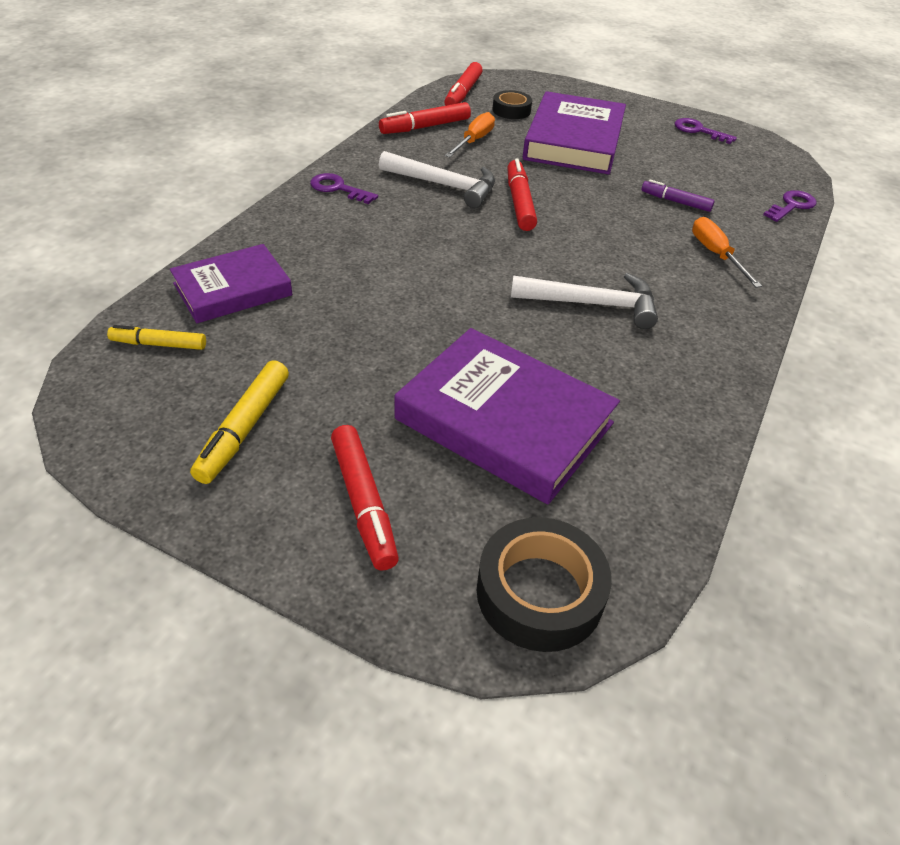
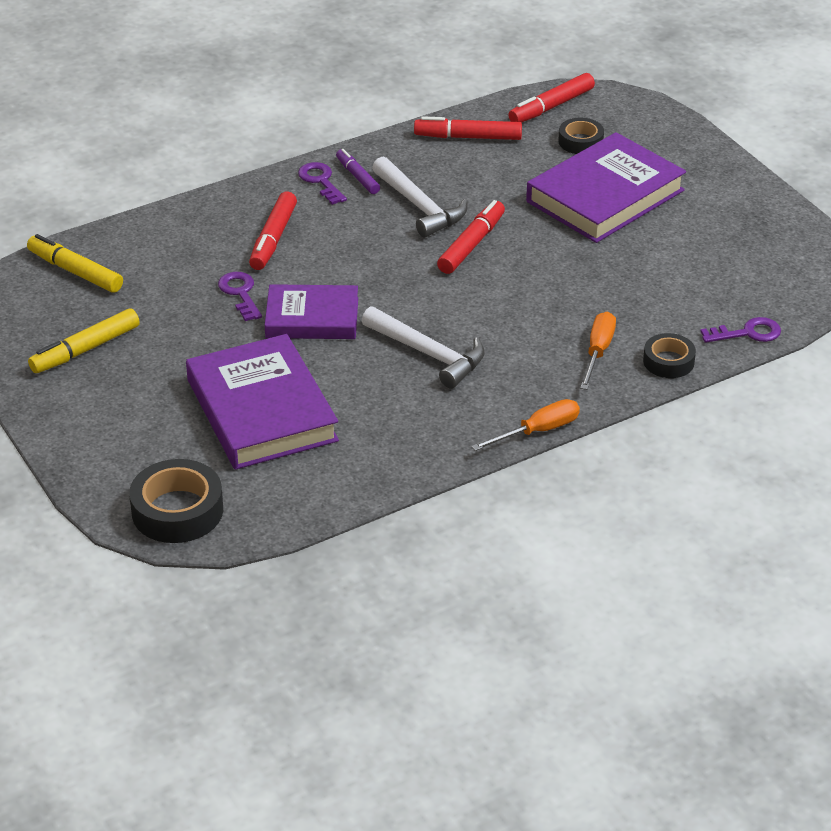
camera: 35 degrees right, 5 degrees down
yellow marker [107,325,206,350] -> yellow marker [27,234,123,293], size x1.50
purple book [170,244,293,323] -> purple book moved to [265,284,358,339]
red marker [331,425,399,571] -> red marker moved to [249,191,297,270]
orange screwdriver [445,112,495,157] -> orange screwdriver moved to [471,399,580,451]
purple marker [641,180,715,212] -> purple marker moved to [336,149,380,194]
purple key [674,118,737,144] -> purple key moved to [218,272,262,321]
none -> black tape [643,333,696,378]

